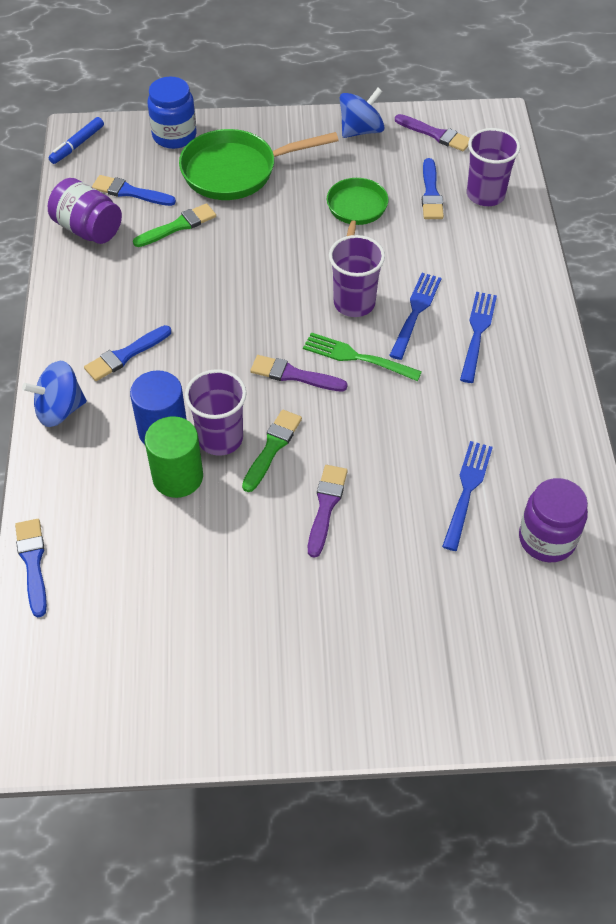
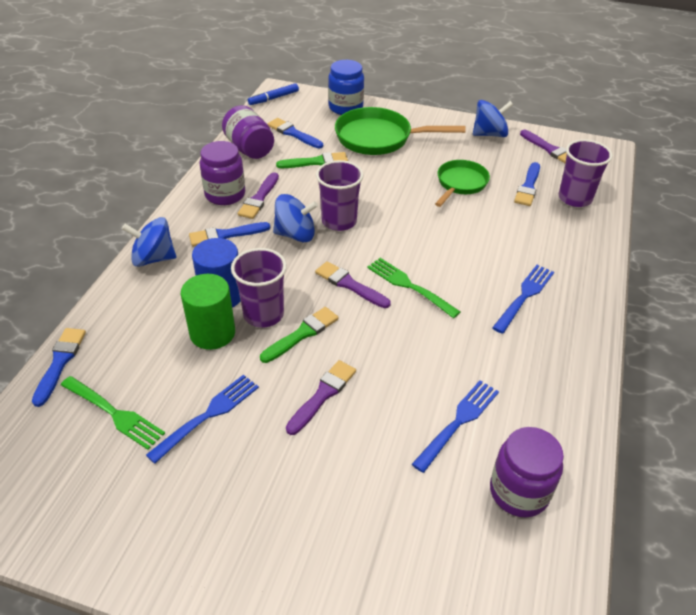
camera: 20 degrees right, 10 degrees down
purple cup [329,235,385,317] -> purple cup moved to [316,160,364,231]
blue fork [389,273,441,360] -> blue fork moved to [146,375,259,464]
none -> green fork [61,376,165,450]
none -> purple jar [200,141,245,205]
none -> purple brush [237,172,279,219]
none -> blue spinning top [273,194,318,242]

